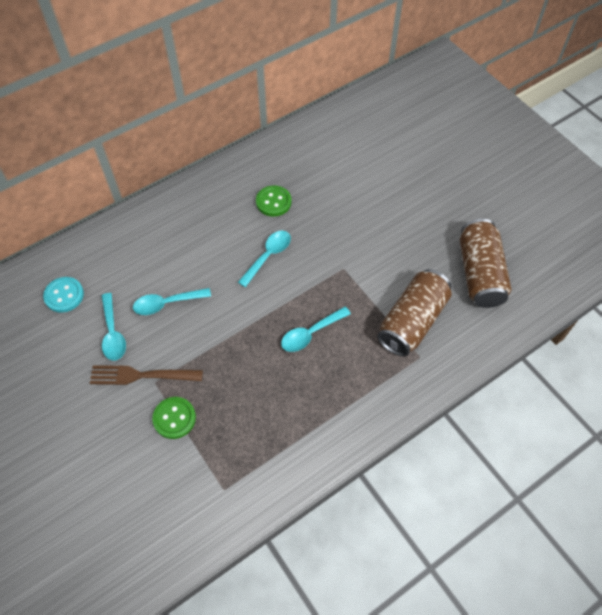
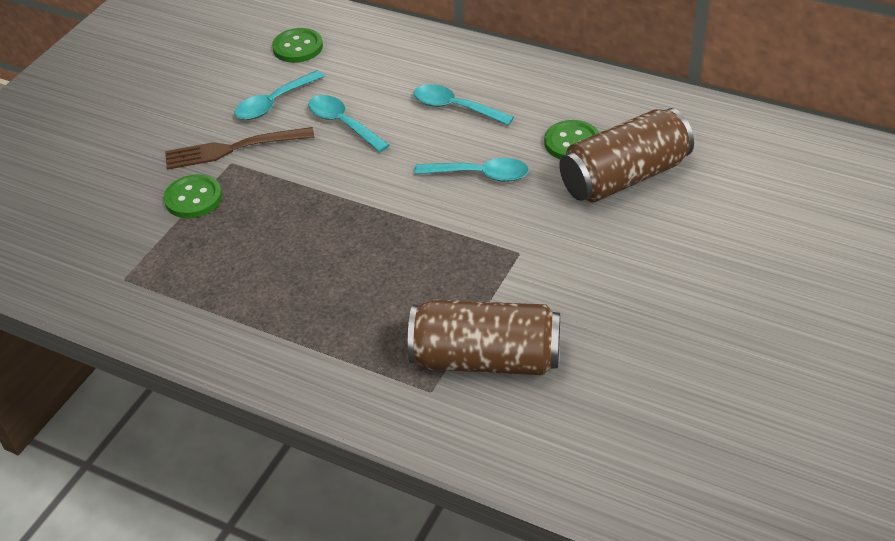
camera: 65 degrees right, 15 degrees down
turquoise button [43,277,84,313] -> green button [272,28,323,63]
brown fork [90,365,203,385] -> brown fork turned 75 degrees counterclockwise [165,127,314,170]
turquoise spoon [281,307,351,352] -> turquoise spoon moved to [414,84,514,126]
brown can [460,219,512,308] -> brown can moved to [559,108,694,202]

